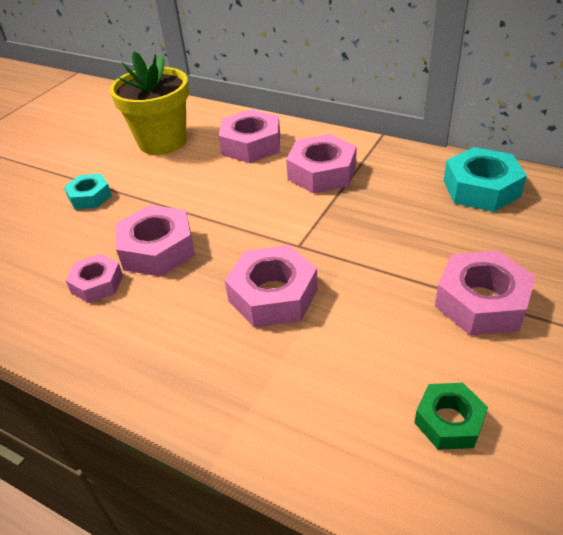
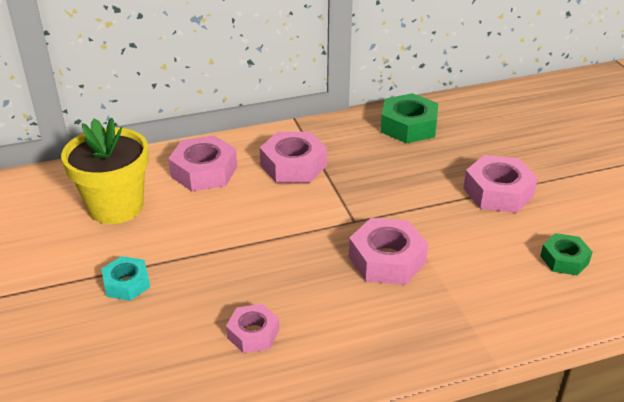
camera: 50 degrees left, 5 degrees down
pink nut [115,205,195,277] -> none
turquoise nut [444,147,527,212] -> green nut [381,93,438,143]

